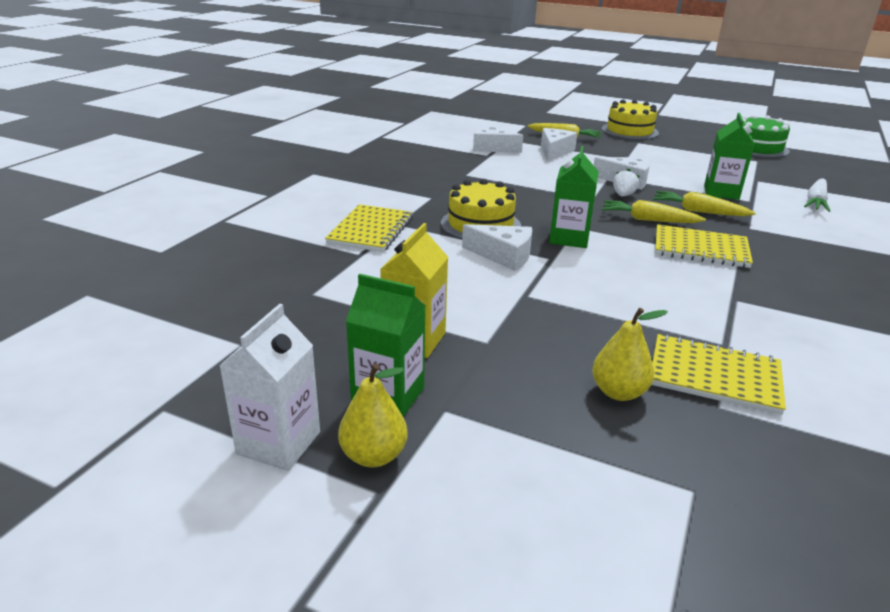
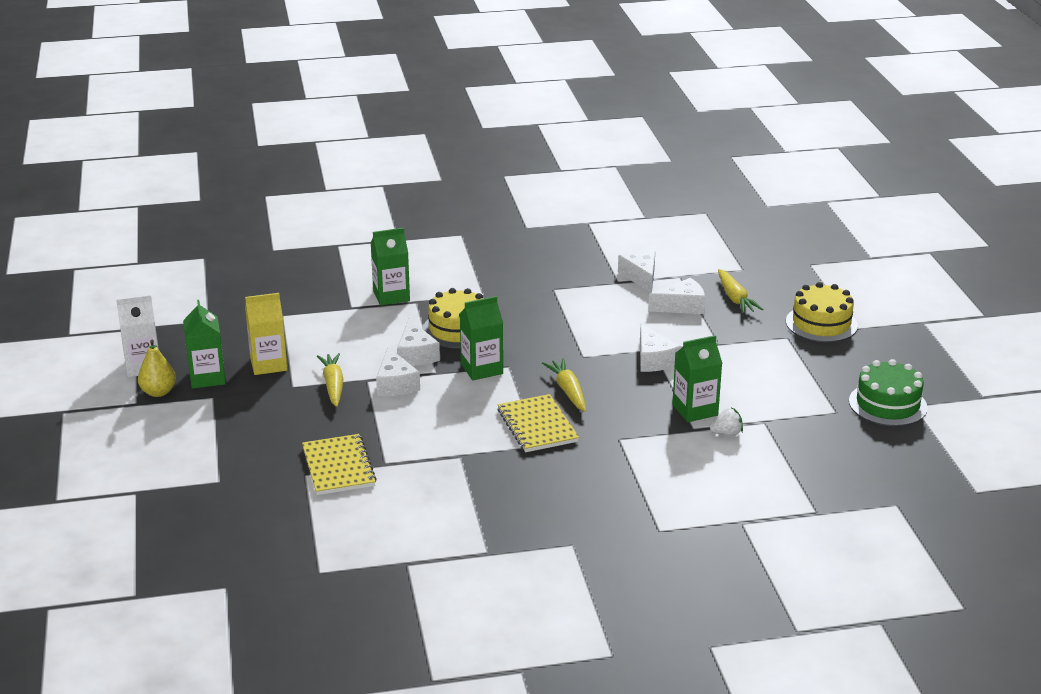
camera: 55 degrees right, 0 degrees up
yellow notebook [325,204,413,252] -> green carton [371,228,410,306]
yellow pear [592,308,668,401] -> none
white strawberry [613,168,640,196] -> white strawberry moved to [710,408,743,436]
yellow carrot [653,191,756,216] -> yellow carrot moved to [317,353,344,407]
white carrot [804,178,830,212] -> none
none -> white cheese [376,347,420,396]

